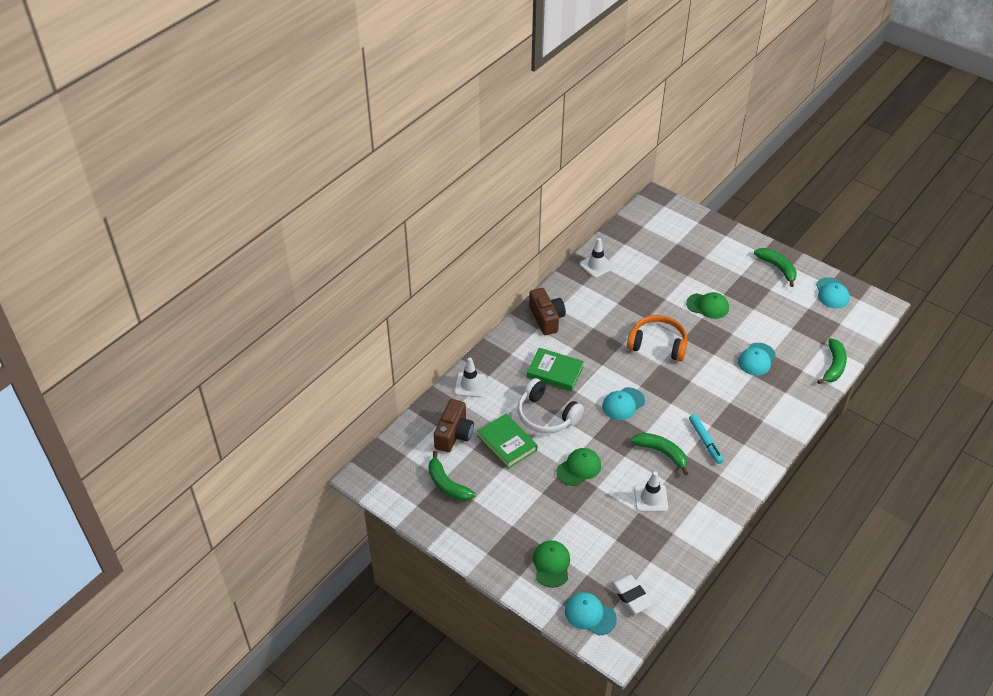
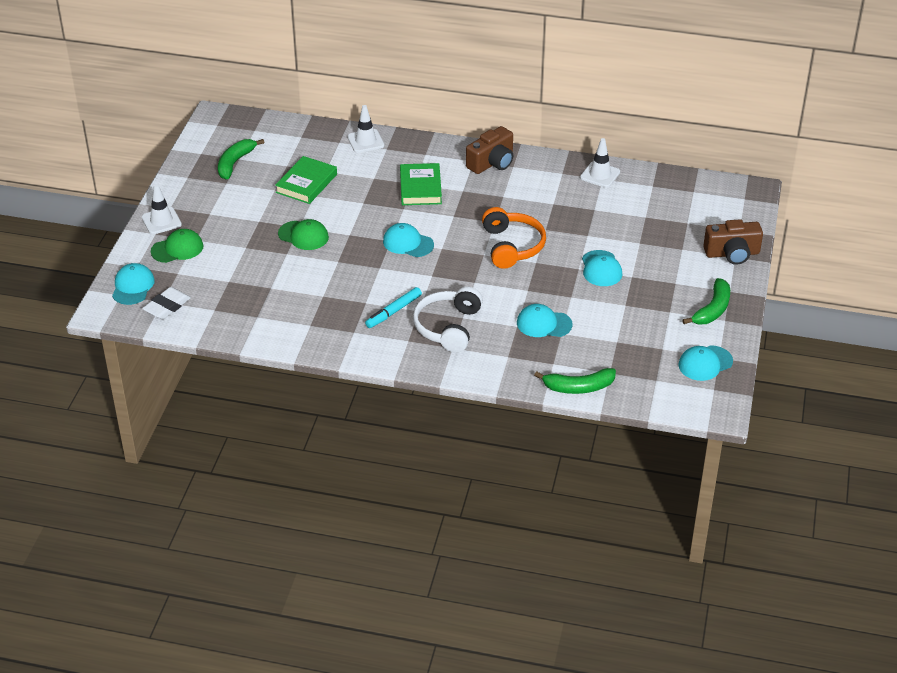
camera: 65 degrees right, 5 degrees down
brown camera [434,399,474,452] -> brown camera moved to [703,219,763,265]
white headphones [518,378,584,433] -> white headphones moved to [413,287,483,353]
green banana [631,433,688,475] -> none
white traffic cone [634,471,668,512] -> white traffic cone moved to [142,184,182,235]
green cap [686,292,729,319] -> turquoise cap [582,250,622,286]

